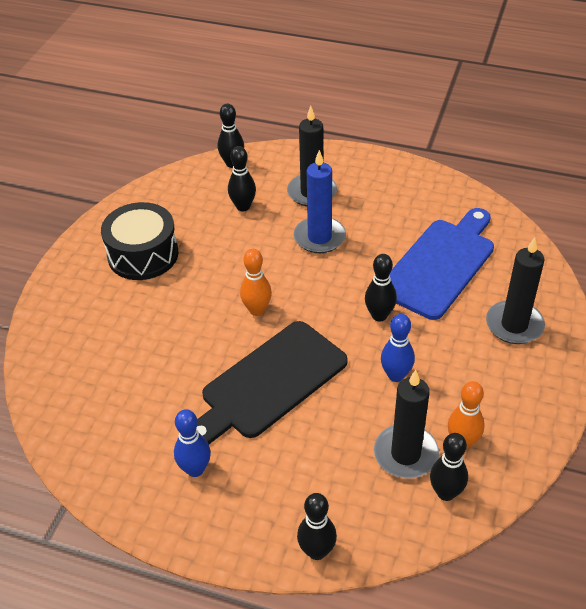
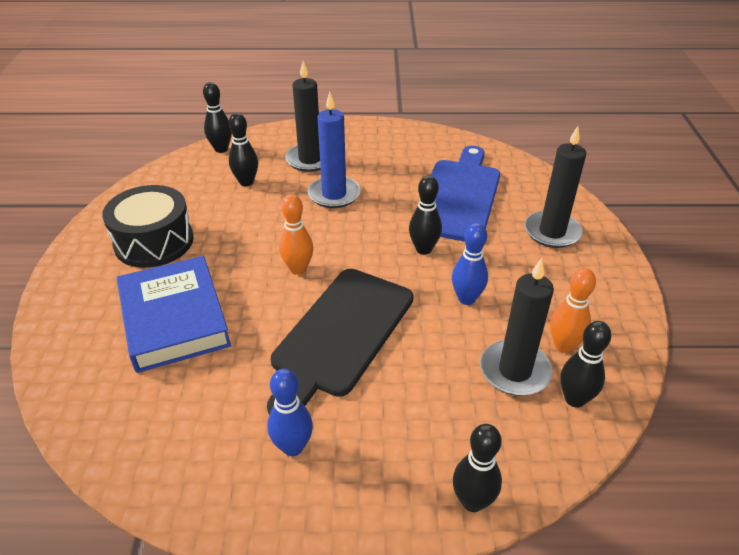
camera: 20 degrees left, 5 degrees down
none -> blue book [117,256,231,373]

